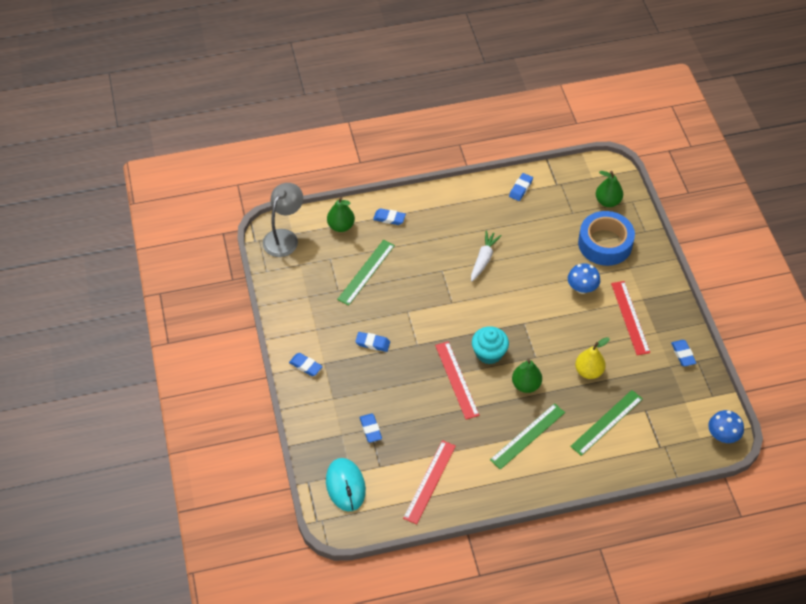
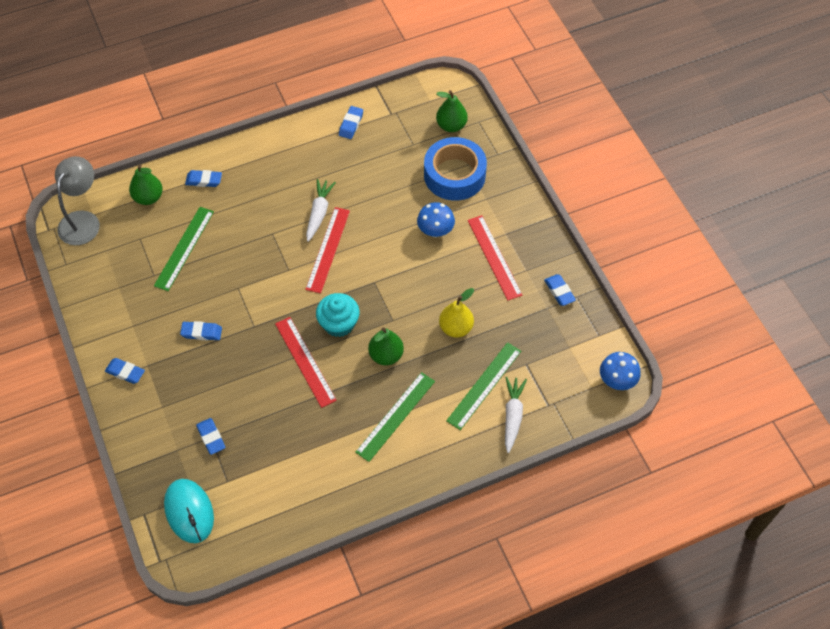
camera: 10 degrees left, 5 degrees up
red ruler [403,440,456,524] -> red ruler moved to [305,207,350,293]
none -> white carrot [505,377,527,453]

